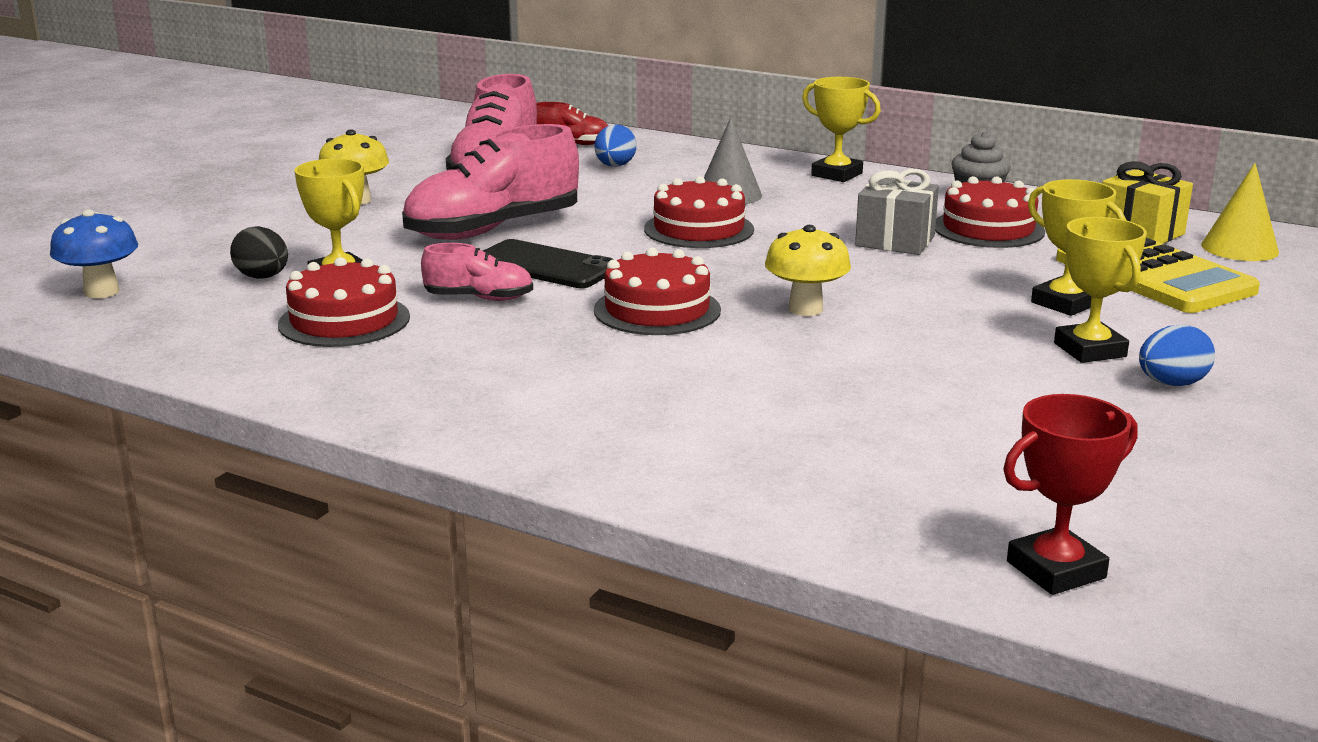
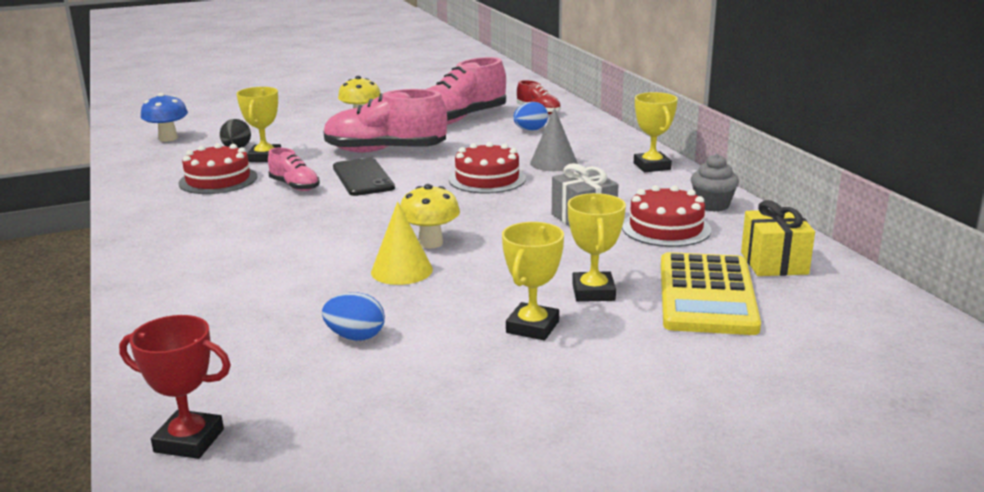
camera: 40 degrees right, 0 degrees up
red cake [594,248,721,335] -> none
blue egg [1139,324,1215,386] -> blue egg moved to [322,292,385,341]
yellow cone [1201,163,1279,261] -> yellow cone moved to [371,201,433,285]

